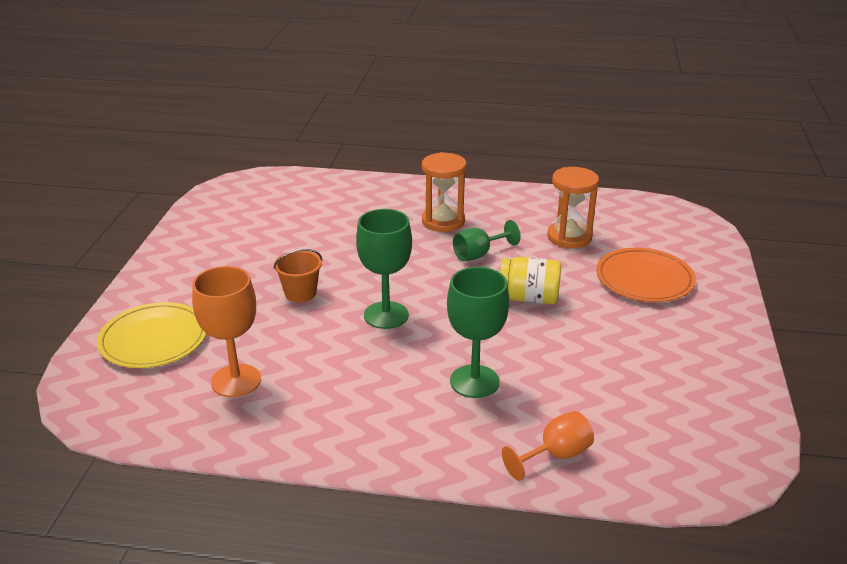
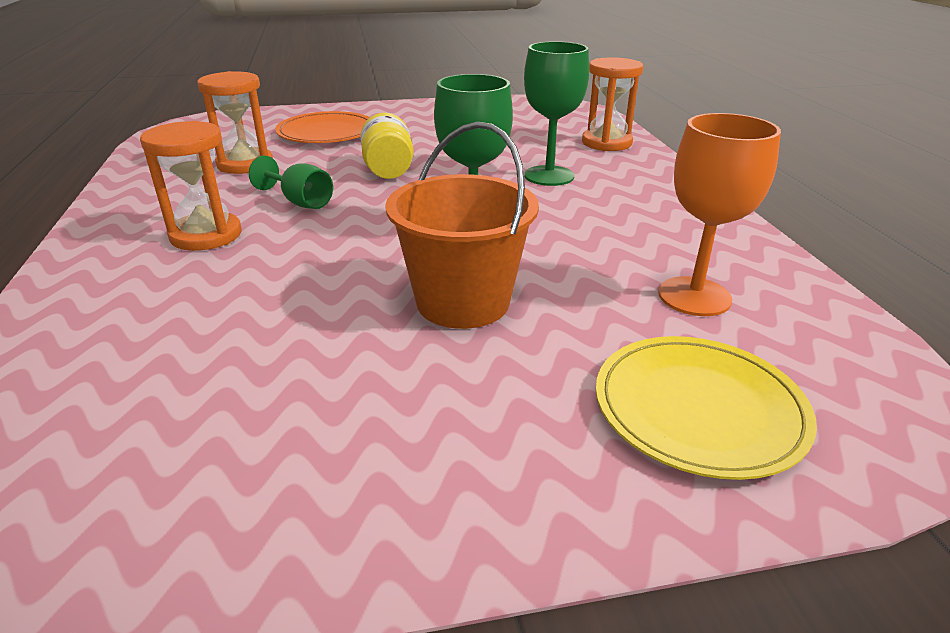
camera: 110 degrees left, 0 degrees up
orange bucket [274,249,322,302] -> orange bucket [385,122,539,329], size x1.78
orange goblet [502,411,594,481] -> orange hourglass [582,57,643,151]

